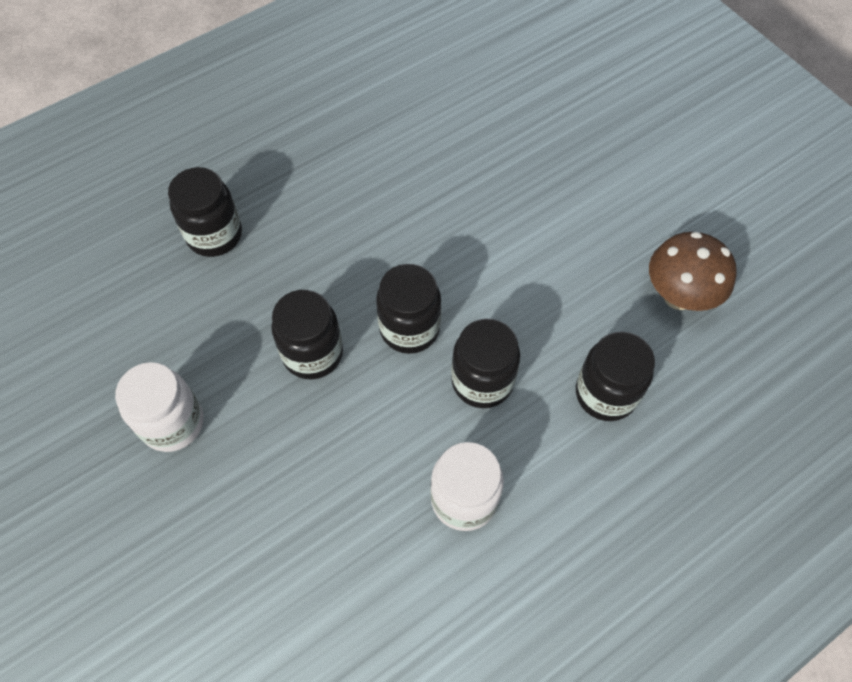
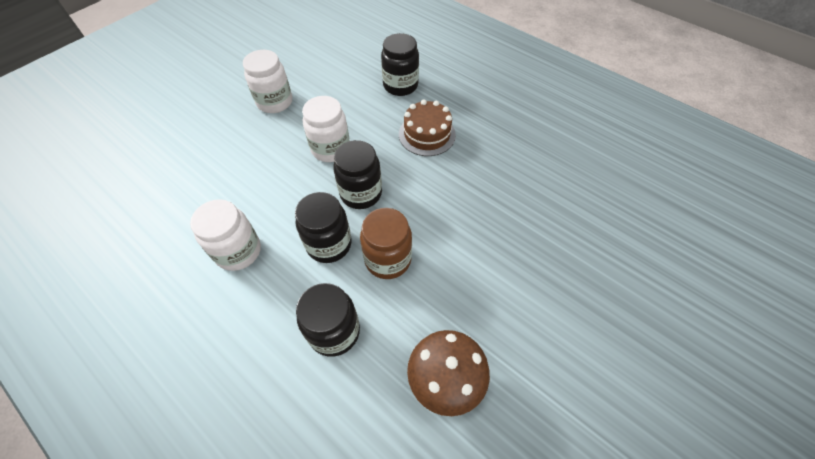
camera: 75 degrees right, 5 degrees down
black jar [271,290,343,379] -> white jar [302,96,350,162]
none -> brown jar [360,208,412,279]
none -> brown cake [399,100,456,156]

